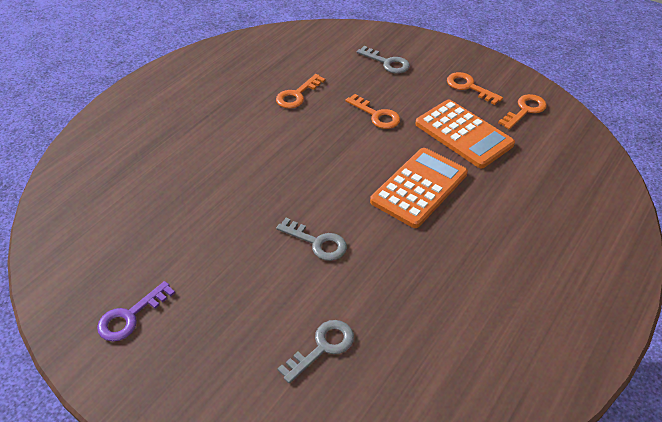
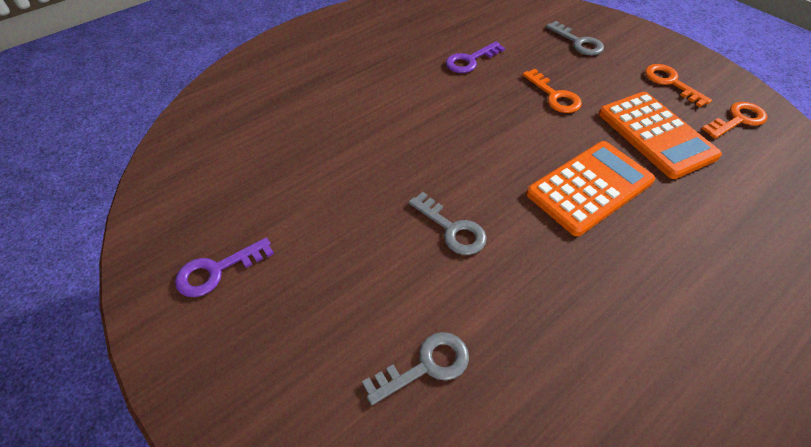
camera: 15 degrees right, 5 degrees up
orange key [276,74,325,108] -> purple key [446,41,505,73]

